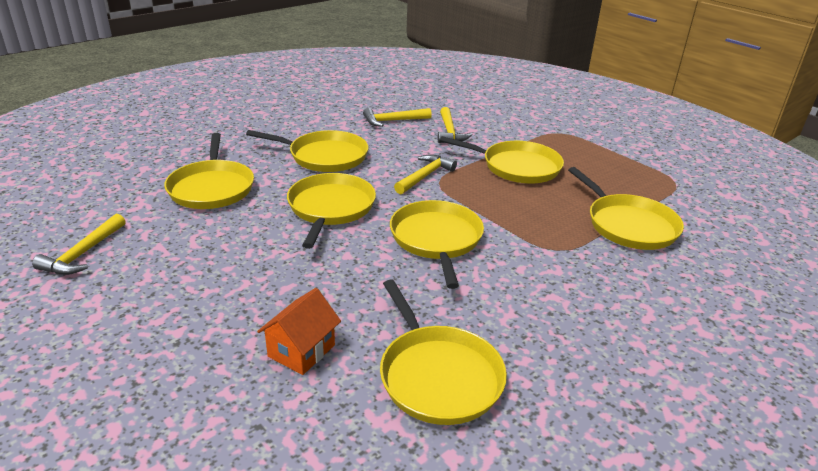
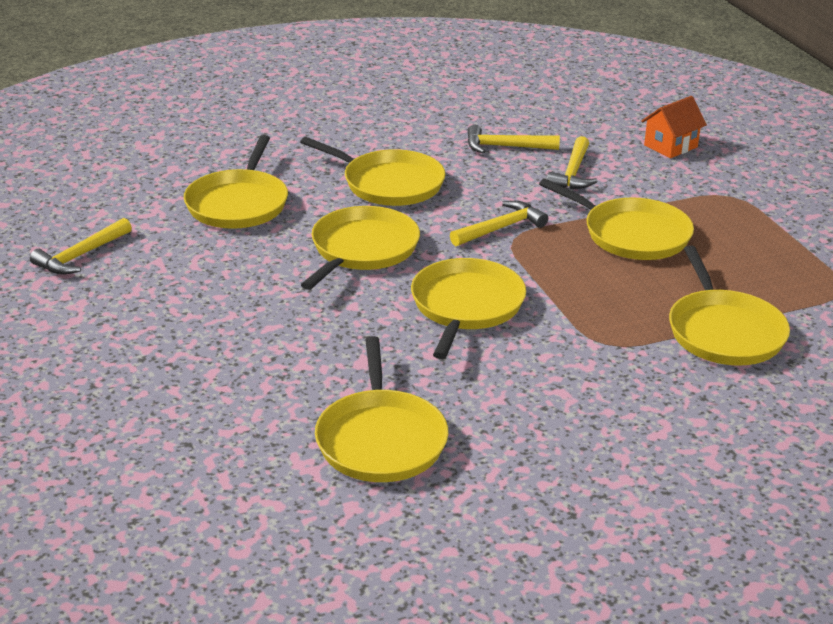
camera: 20 degrees right, 0 degrees up
orange house [257,288,341,375] -> orange house moved to [641,96,707,158]

